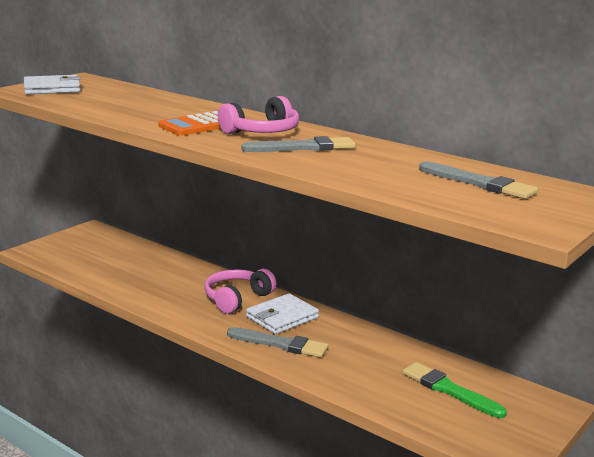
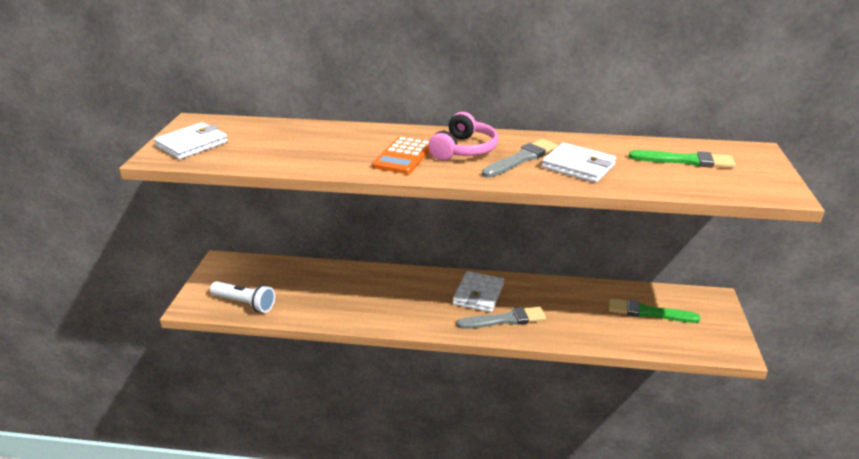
camera: 30 degrees left, 10 degrees up
pink headphones [204,269,276,314] -> none
grey brush [419,161,538,199] -> green brush [629,150,736,168]
none -> white flashlight [210,281,275,313]
none -> white wallet [542,143,616,183]

